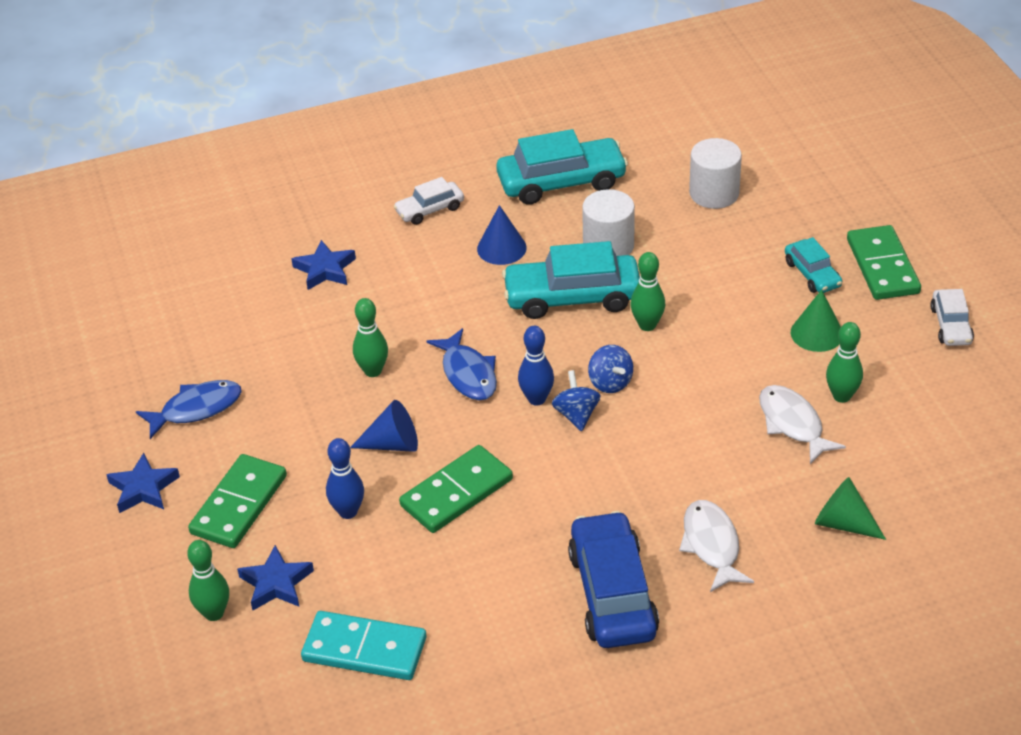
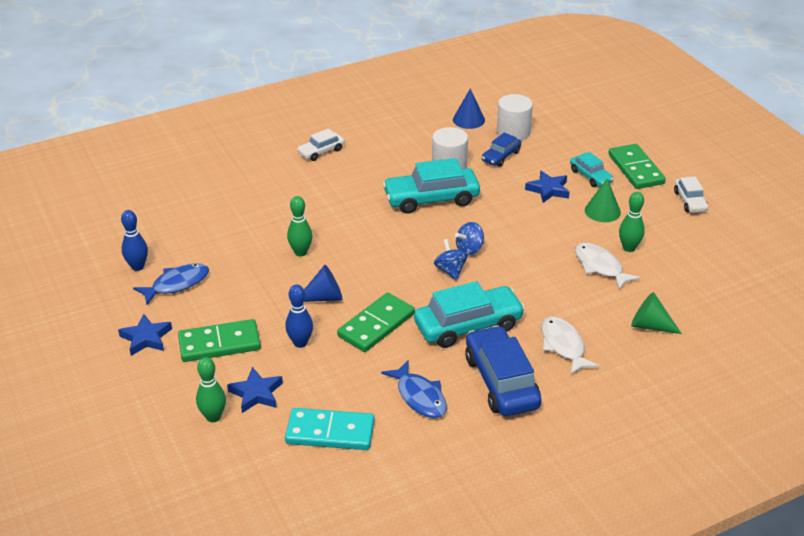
camera: 10 degrees left, 5 degrees down
green domino [188,454,287,548] -> green domino turned 60 degrees clockwise [178,319,261,362]
blue star [292,240,356,290] -> blue star moved to [525,171,570,203]
blue fish [427,328,497,400] -> blue fish moved to [381,360,447,418]
blue cone [477,205,527,265] -> blue cone moved to [453,88,485,129]
turquoise car [496,129,628,205] -> turquoise car moved to [414,281,525,348]
blue bowling pin [518,326,554,406] -> blue bowling pin moved to [121,210,148,271]
blue spinning top [588,345,633,393] -> blue spinning top turned 90 degrees clockwise [455,222,484,255]
green bowling pin [630,252,665,331] -> none
none -> blue car [482,132,521,167]

